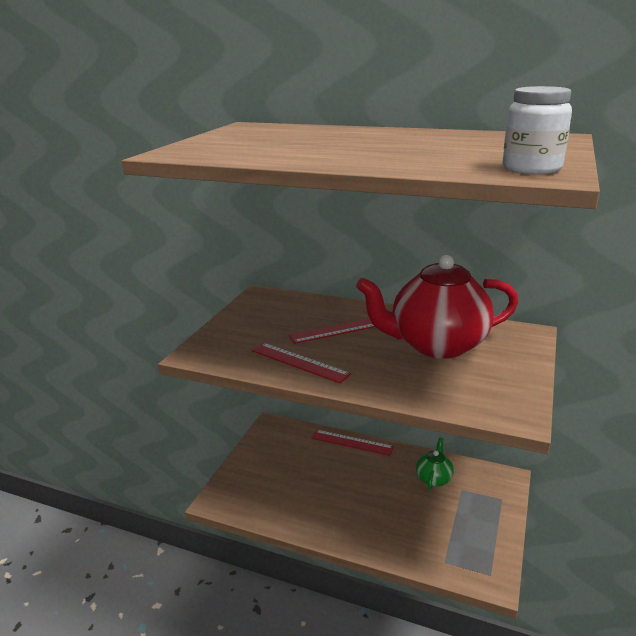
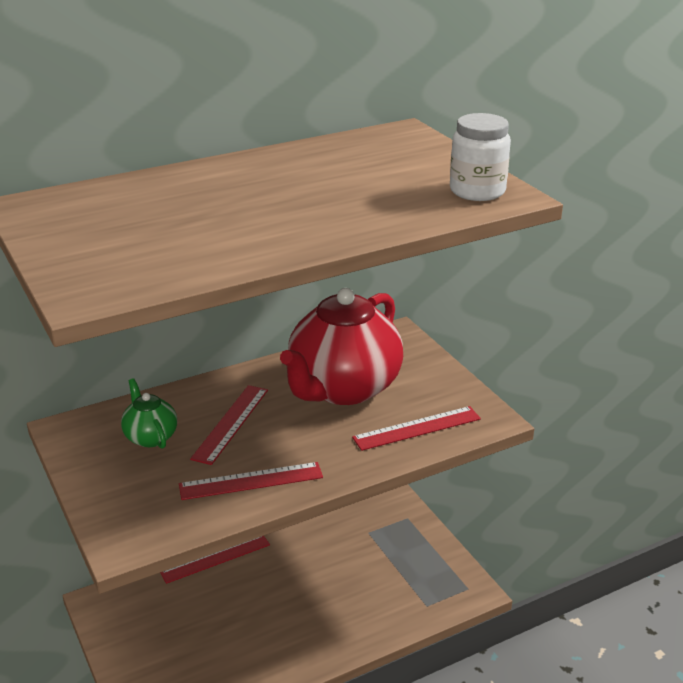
camera: 50 degrees left, 5 degrees up
green teapot [416,437,454,490] -> green teapot moved to [121,378,177,449]
none -> red ruler [352,406,481,451]

